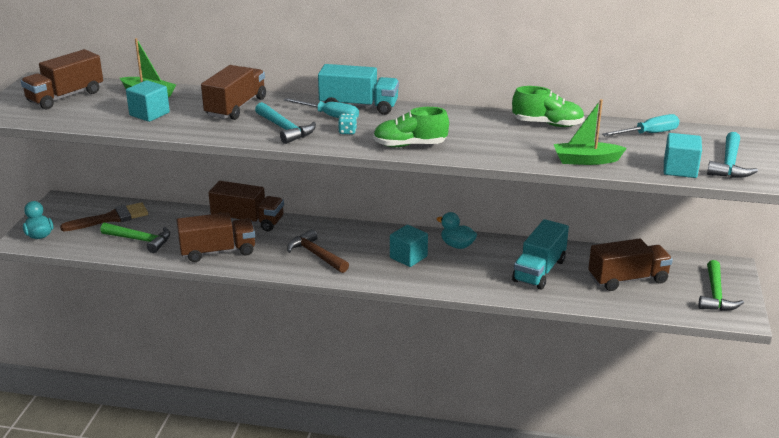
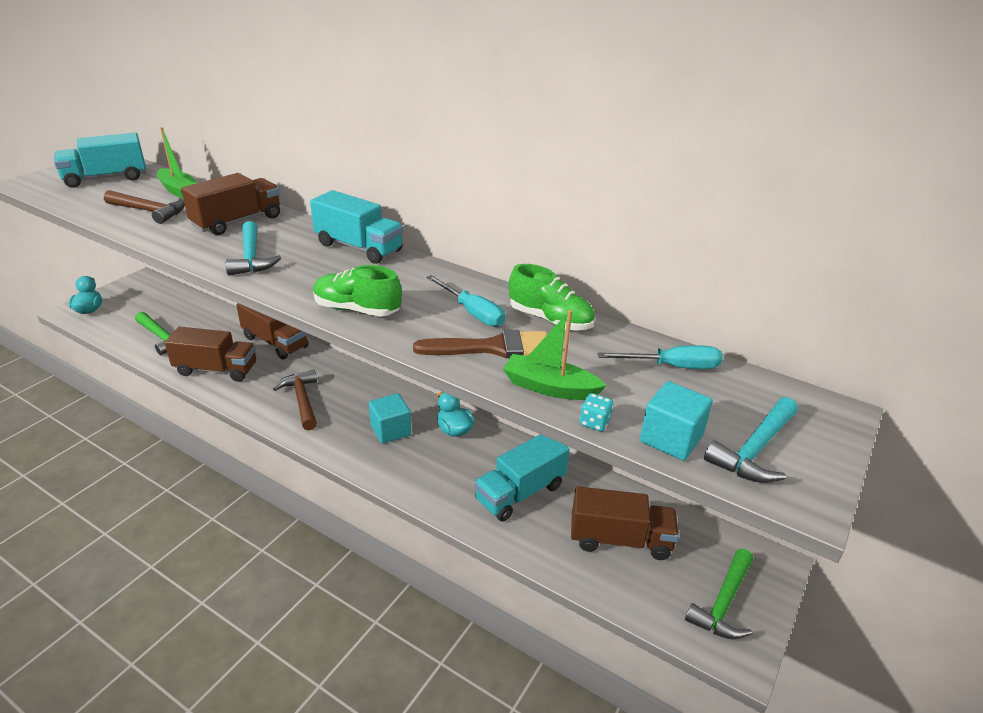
camera: 20 degrees right, 5 degrees up
brown truck [21,49,103,109] -> turquoise truck [54,133,146,188]
brown brush [60,202,148,231] -> brown brush moved to [413,330,547,359]
turquoise cube [126,80,170,122] -> brown hammer [104,190,185,224]
turquoise screwdriver [284,98,359,118] -> turquoise screwdriver moved to [427,275,505,327]
turquoise dice [338,114,357,134] -> turquoise dice moved to [580,393,614,432]

